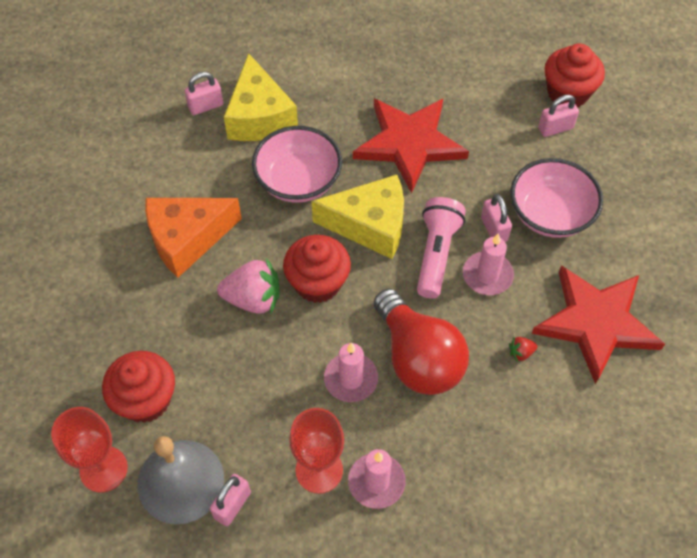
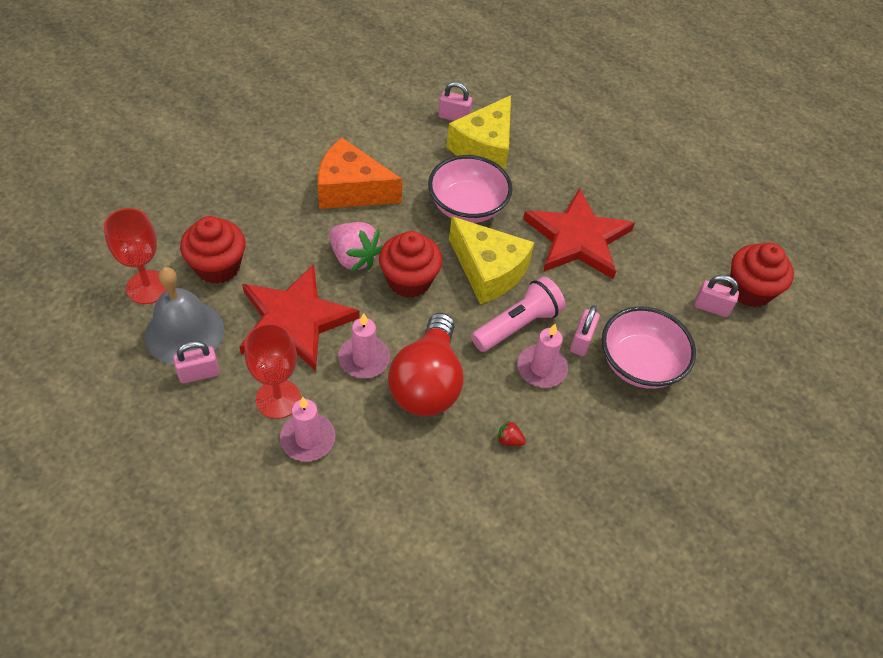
camera: 35 degrees right, 5 degrees down
red star [532,265,665,384] -> red star moved to [239,264,360,371]

